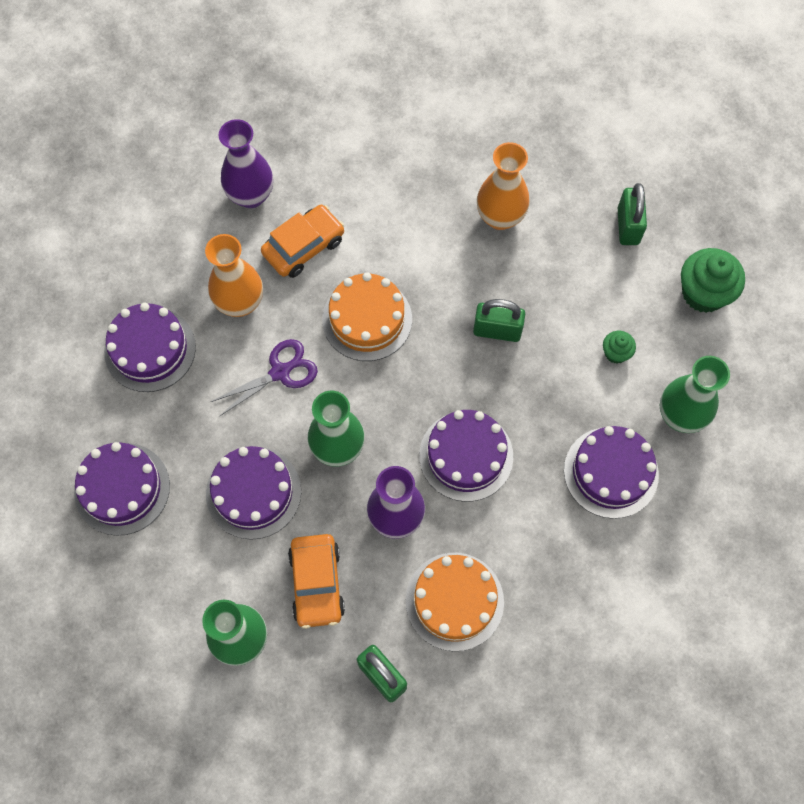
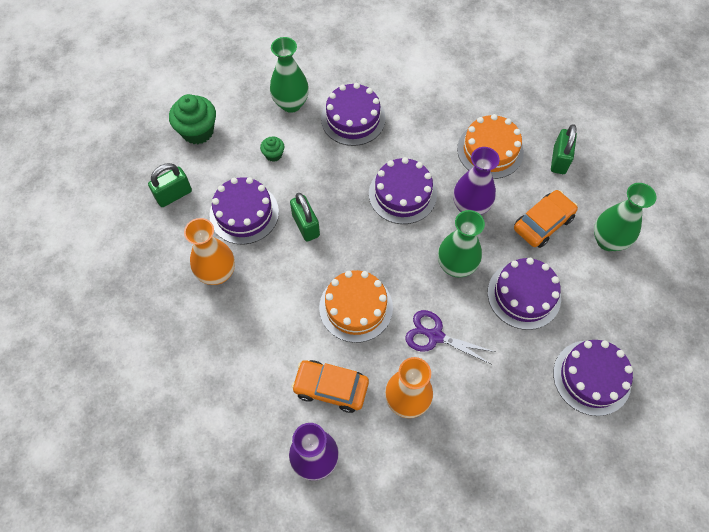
camera: 125 degrees left, 5 degrees down
purple cake [104,303,196,392] -> purple cake moved to [209,177,279,245]

